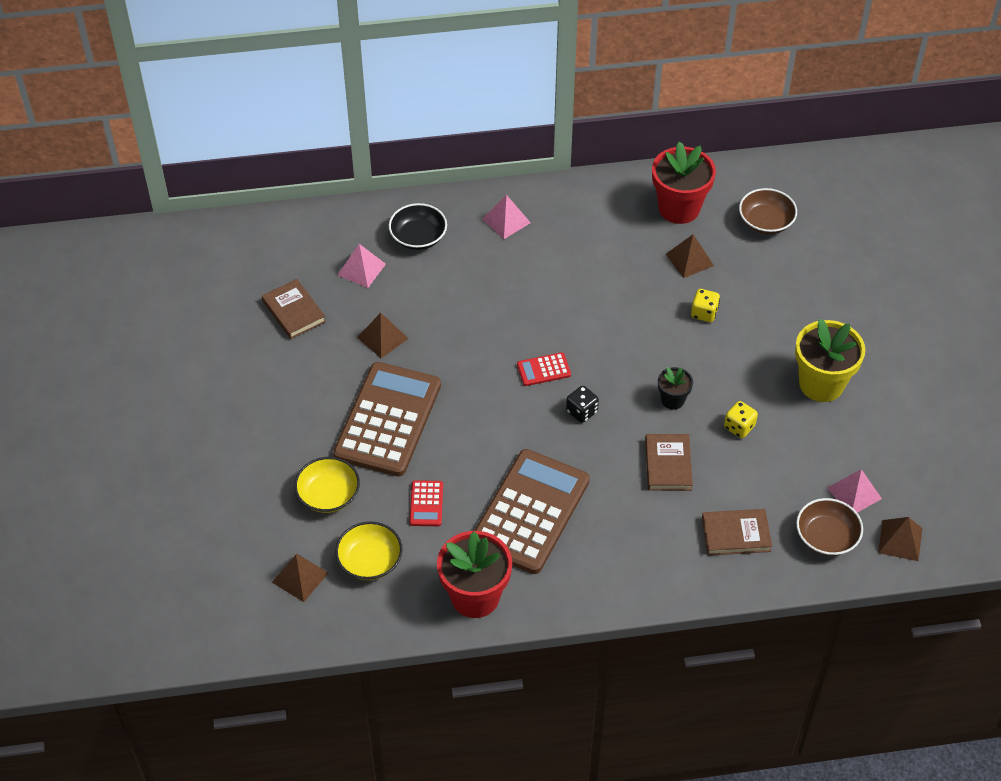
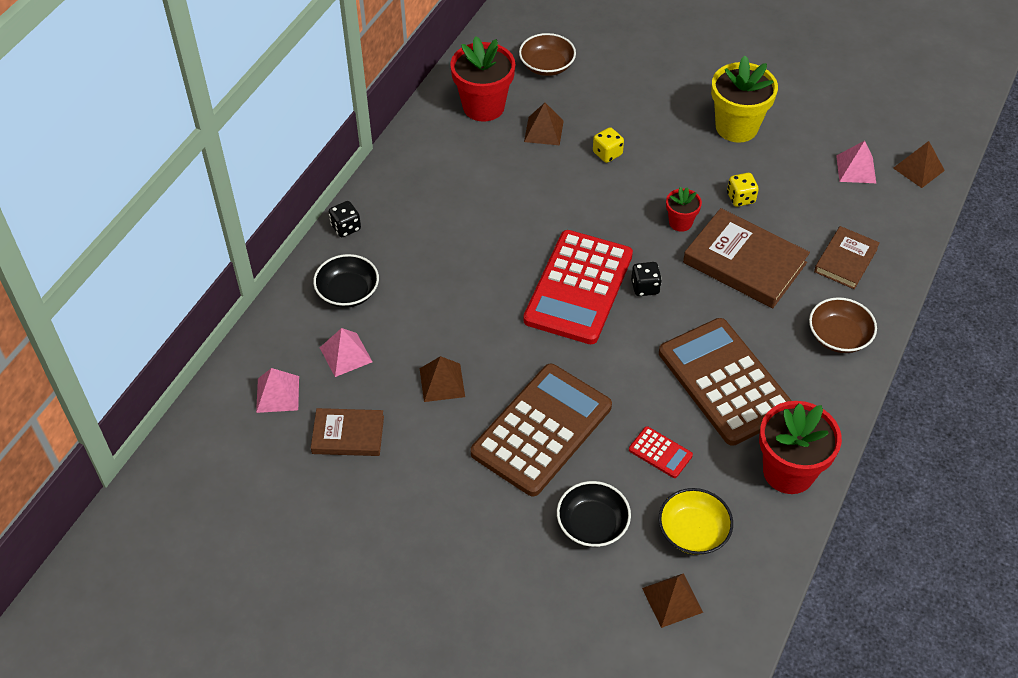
camera: 55 degrees left, 0 degrees up
yellow bowl [294,457,360,513] -> black bowl [557,481,631,547]
brown calculator [333,362,441,477] -> brown calculator turned 75 degrees clockwise [471,364,612,496]
pink pyramid [482,195,531,239] -> pink pyramid moved to [256,368,299,413]
red calculator [517,352,571,386] -> red calculator [523,230,633,344], size x2.43
brown book [645,434,693,491] -> brown book [683,208,810,308], size x1.66
black flower pot [658,367,693,410] -> red flower pot [666,187,702,232]
brown bowl [796,498,863,556] -> brown bowl moved to [809,297,877,353]
none -> black dice [329,201,361,237]

